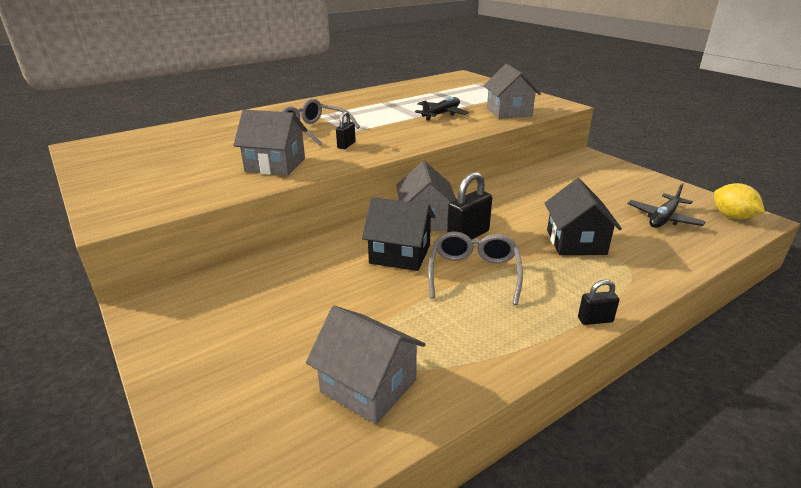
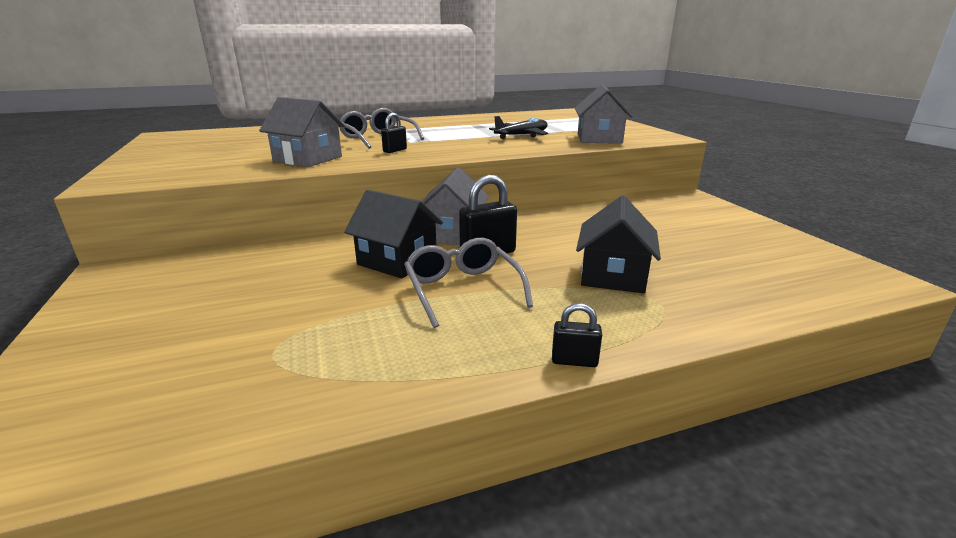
camera: 15 degrees right, 5 degrees down
grey house [306,306,426,424] -> none
grey glasses [428,231,523,305] -> grey glasses turned 45 degrees counterclockwise [404,238,533,328]
black plane [627,183,706,228] -> none
yellow lemon [713,183,765,219] -> none

